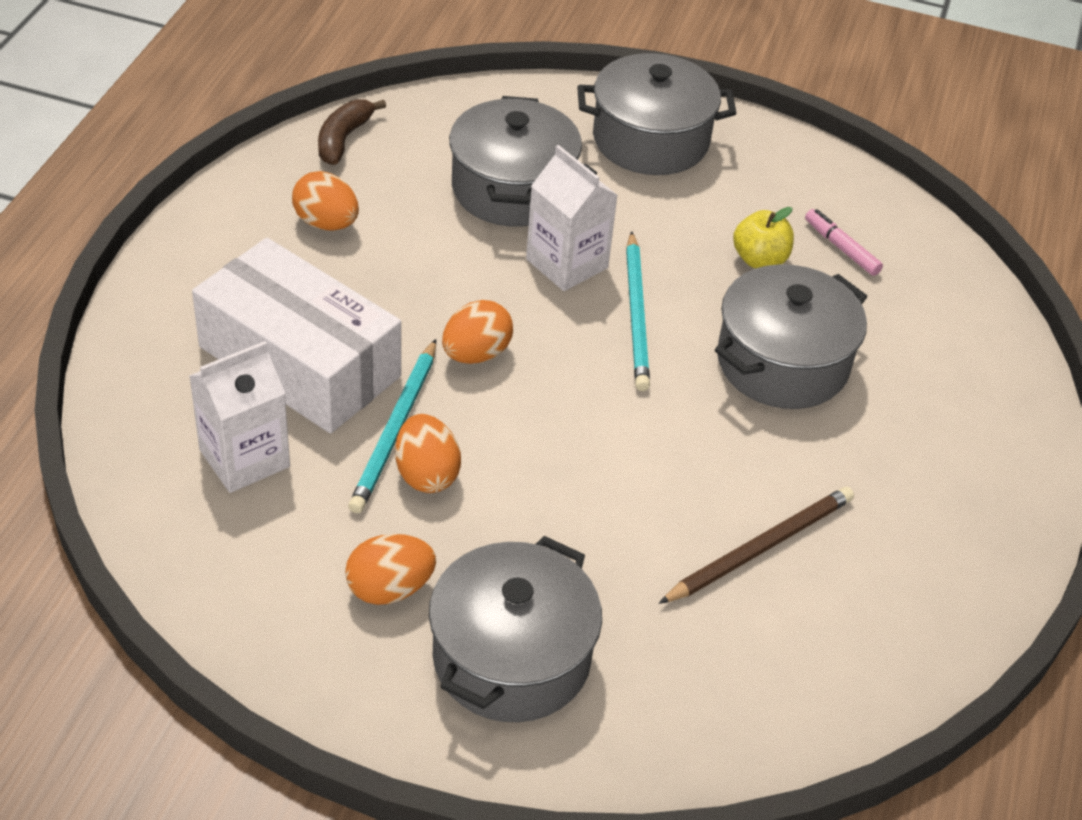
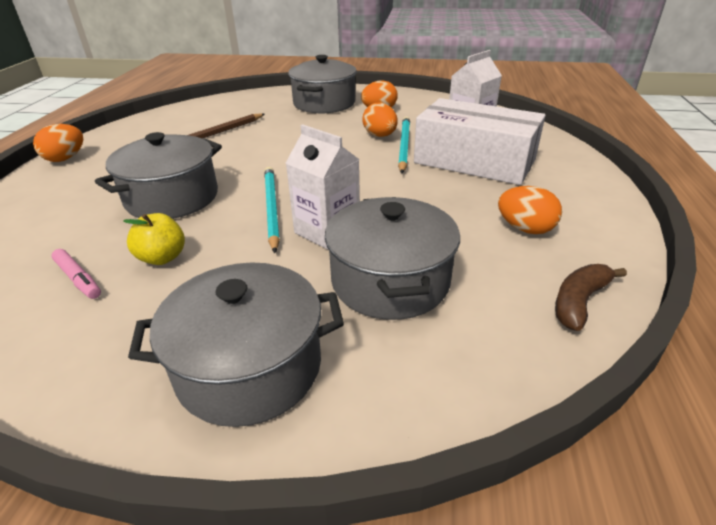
camera: 175 degrees right, 10 degrees down
brown banana [318,99,386,165] -> brown banana turned 150 degrees counterclockwise [555,264,627,331]
orange egg [442,300,513,364] -> orange egg moved to [33,124,83,162]

